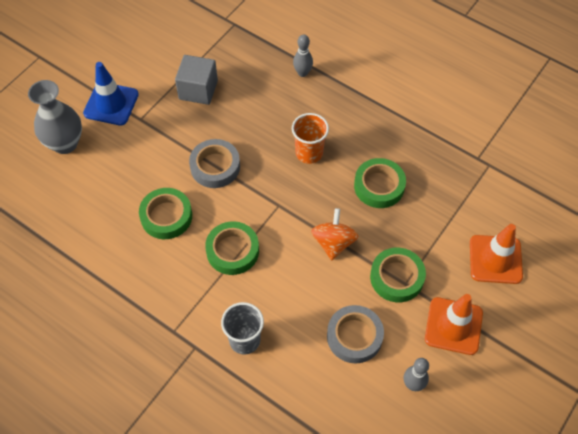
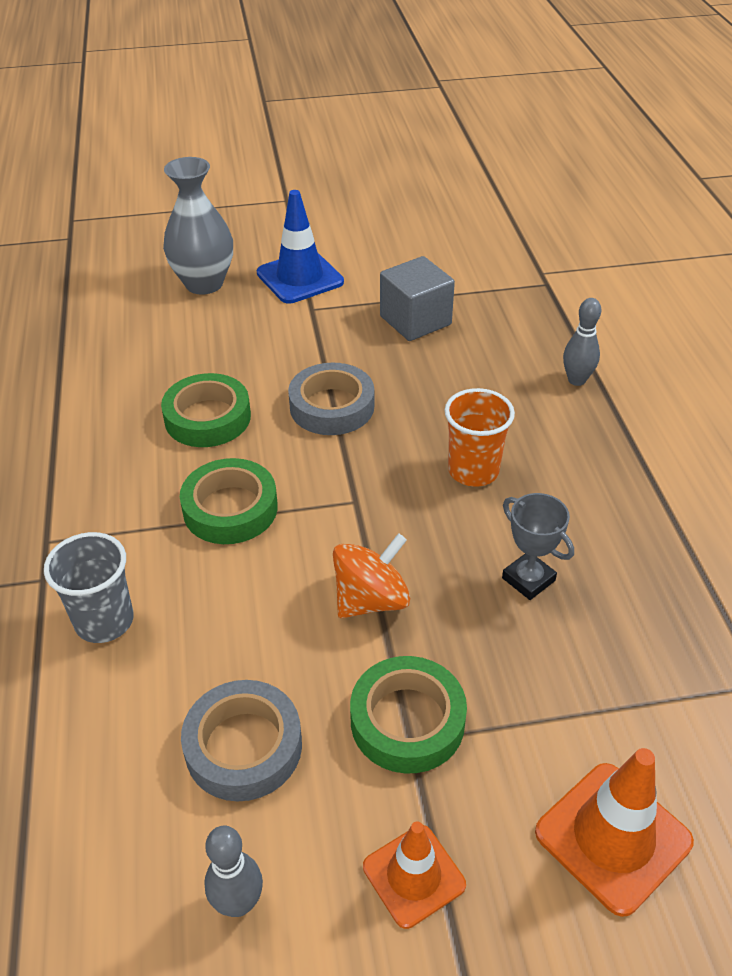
camera: 45 degrees right, 15 degrees down
green tape [354,158,406,208] -> grey trophy [502,493,574,600]
orange traffic cone [425,294,483,355] -> orange traffic cone [363,821,466,929], size x0.66

